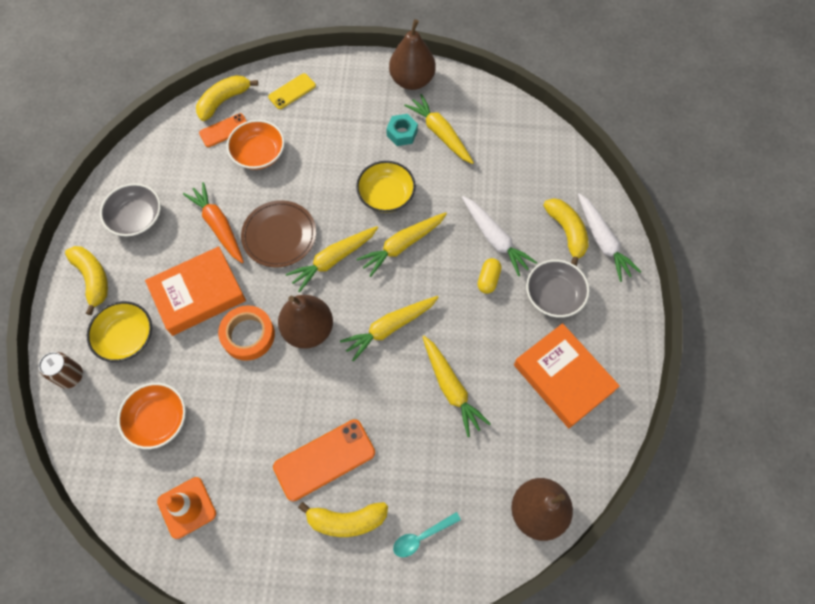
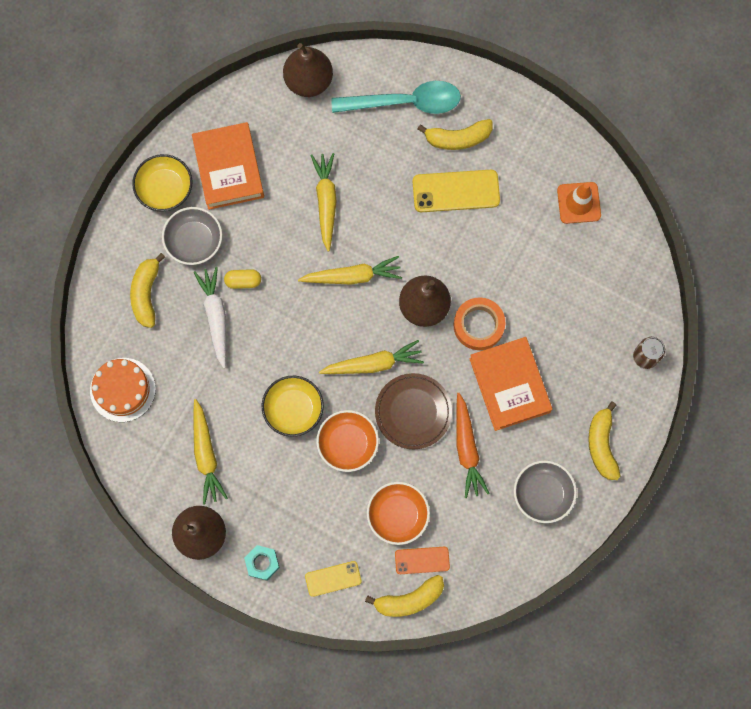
camera: 155 degrees left, 10 degrees up
yellow bowl [87,301,152,362] -> yellow bowl moved to [132,154,192,211]
orange bowl [117,383,186,449] -> orange bowl moved to [316,410,379,472]
orange book [145,246,246,336] -> orange book turned 75 degrees clockwise [469,337,552,431]
orange phone [273,419,375,501] -> yellow phone [413,170,500,212]
yellow banana [298,502,388,537] -> yellow banana turned 150 degrees clockwise [417,119,493,150]
yellow carrot [357,212,447,277] -> none
turquoise nut [386,114,418,146] -> turquoise nut moved to [244,545,280,581]
turquoise spoon [393,512,461,557] -> turquoise spoon [331,81,461,114], size x2.08
yellow capsule [478,258,502,294] -> yellow capsule turned 45 degrees clockwise [224,269,261,289]
white carrot [578,193,641,282] -> none
none -> orange cake [90,358,156,422]

